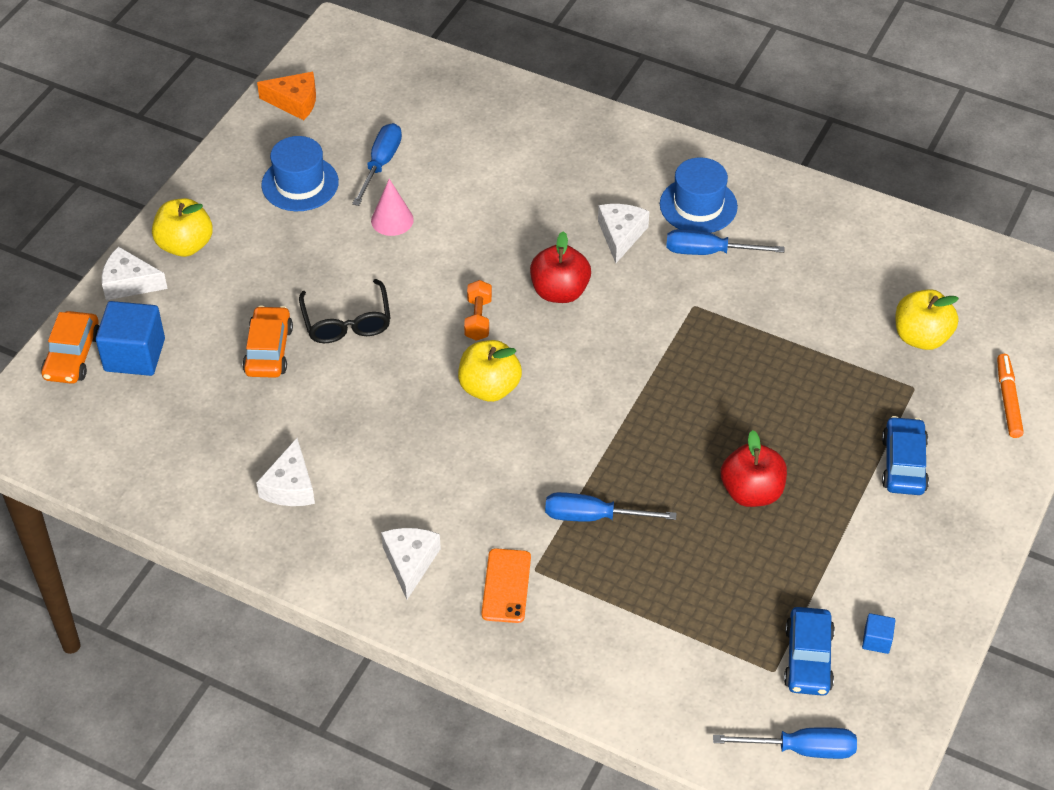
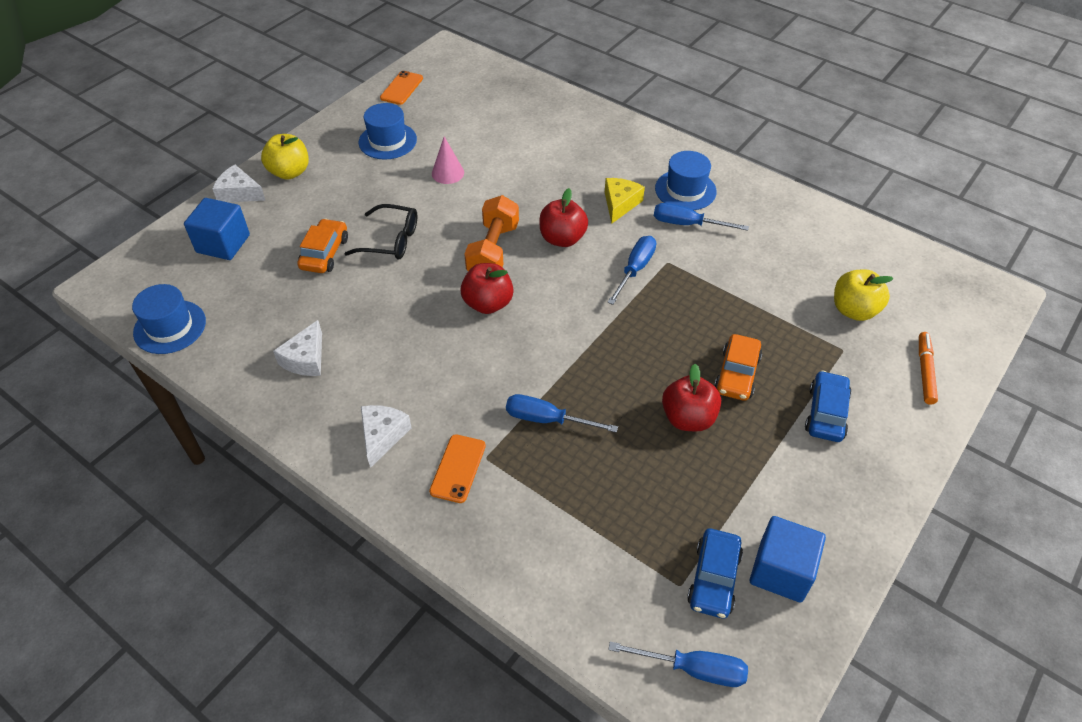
camera: 10 degrees right, 0 degrees up
orange car [41,311,99,384] -> orange car moved to [714,334,762,401]
orange cheese [257,72,316,120] -> orange phone [380,71,423,105]
black glasses [299,279,391,343] -> black glasses turned 75 degrees counterclockwise [344,204,418,259]
blue screwdriver [352,123,402,206] -> blue screwdriver moved to [607,236,656,305]
yellow apple [458,340,522,402] -> red apple [460,263,514,314]
orange dumbbell [464,280,492,341] -> orange dumbbell [464,195,519,271], size x1.79
white cheese [598,204,650,263] -> yellow cheese [605,178,645,224]
blue cube [862,613,895,654] -> blue cube [750,516,826,603], size x2.13
none -> blue hat [132,284,206,354]

